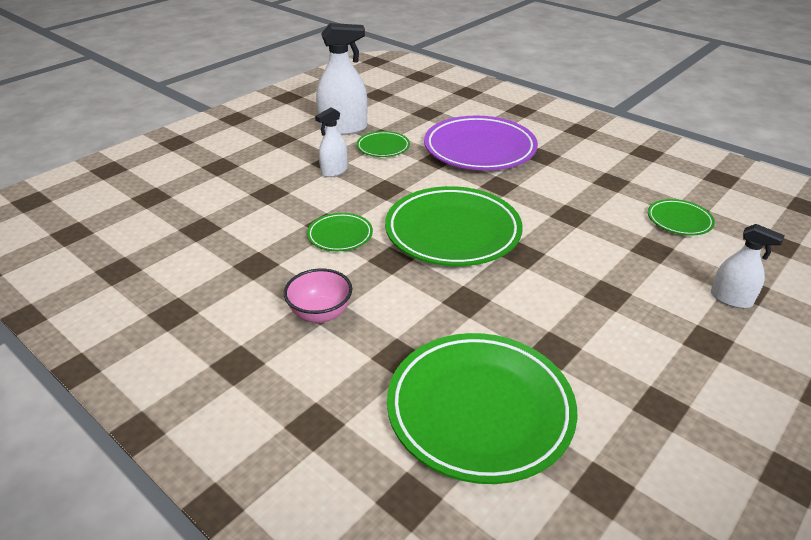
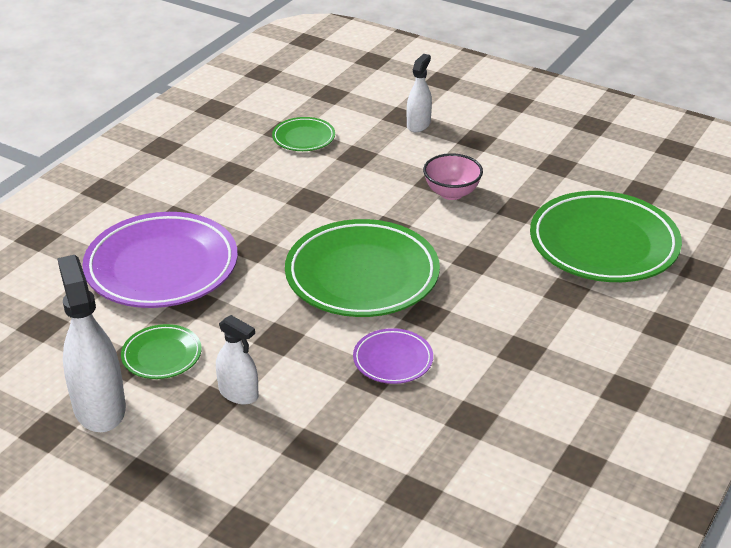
camera: 100 degrees left, 0 degrees up
pink bowl [284,269,352,323] -> pink bowl moved to [423,153,483,200]
green plate [307,213,373,251] -> purple plate [353,328,433,384]

